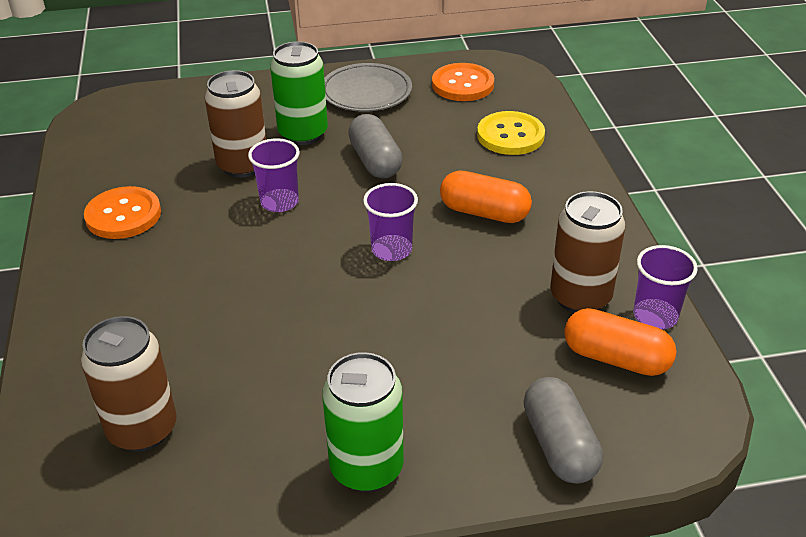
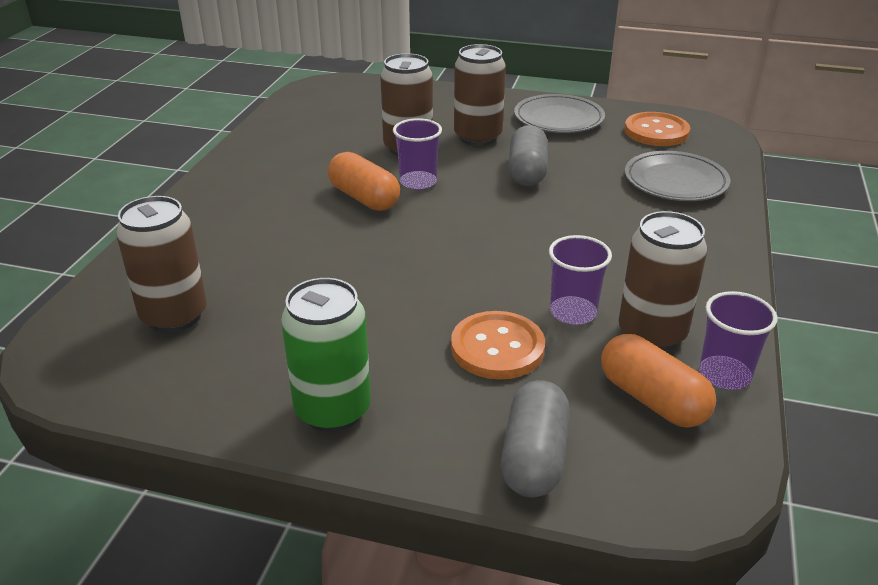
camera: 25 degrees right, 5 degrees down
orange button [84,186,161,239] -> orange button moved to [451,311,545,380]
green can [270,41,328,145] -> brown can [454,44,506,146]
purple cup [363,183,418,261] -> purple cup moved to [549,235,612,325]
orange capsule [440,170,532,223] -> orange capsule moved to [328,152,400,211]
yellow button [477,111,545,155] -> grey plate [625,151,730,201]

